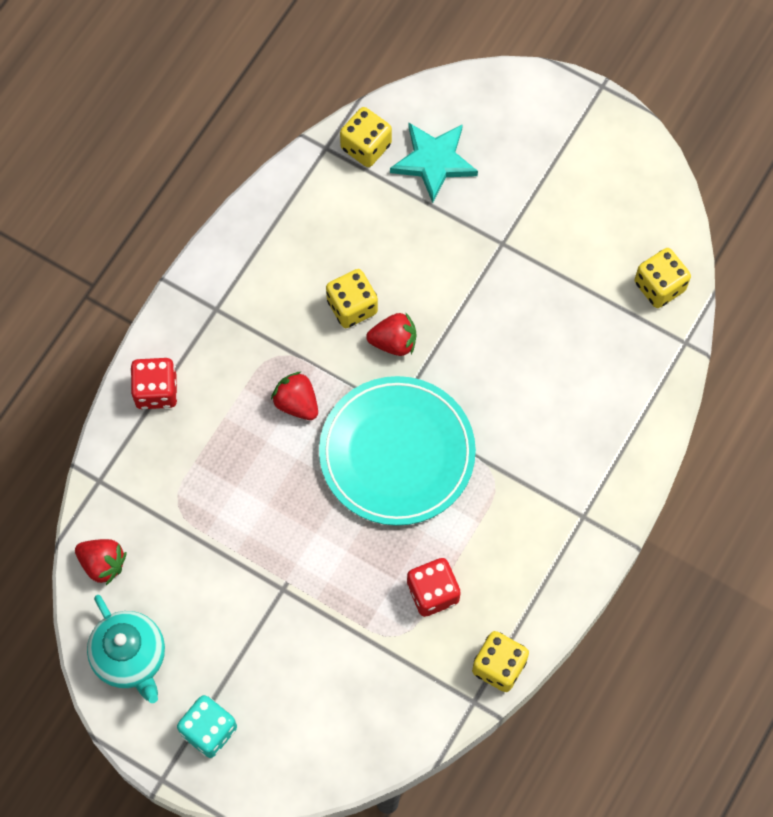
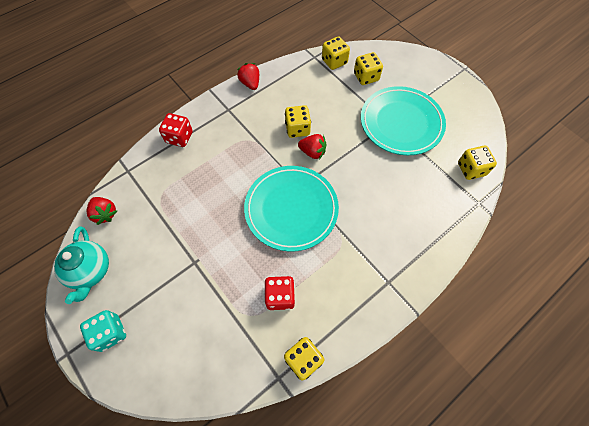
camera: 20 degrees right, 5 degrees down
red strawberry [271,372,318,420] -> red strawberry moved to [237,63,259,90]
turquoise star [390,123,478,203] -> yellow dice [354,52,383,85]
none -> turquoise plate [361,86,446,155]

